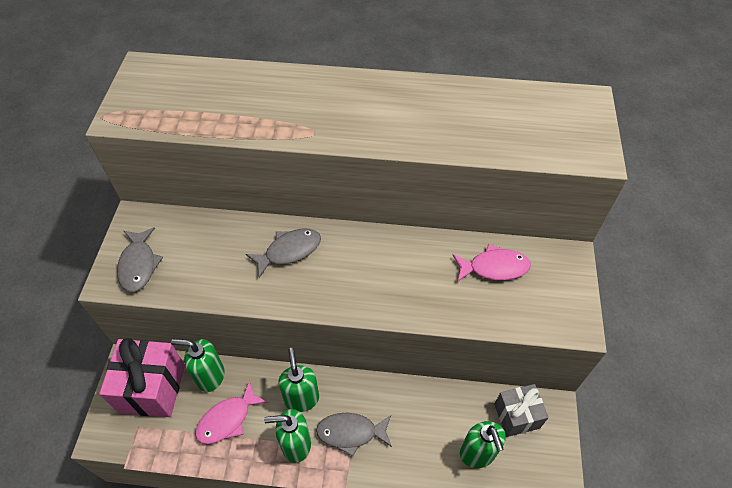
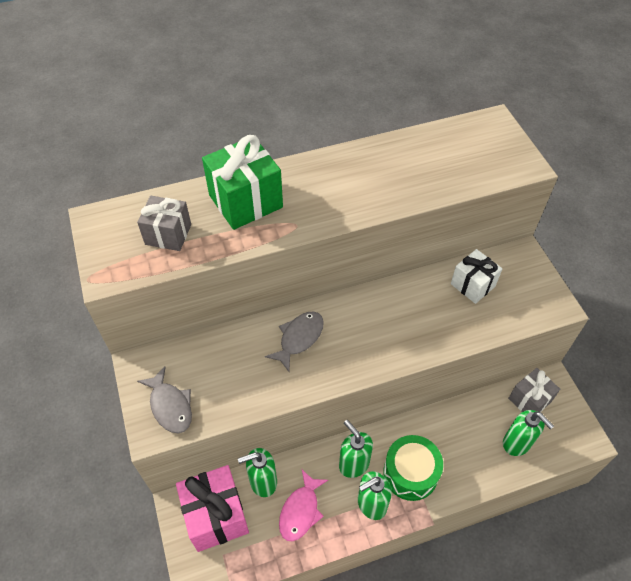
camera: 25 degrees left, 0 degrees up
grey fish [316,413,392,457] -> green drum [383,435,443,501]
pink fish [453,244,531,282] -> white gift [451,249,502,304]
none -> grey gift [137,196,191,251]
none -> green gift [202,135,283,230]

